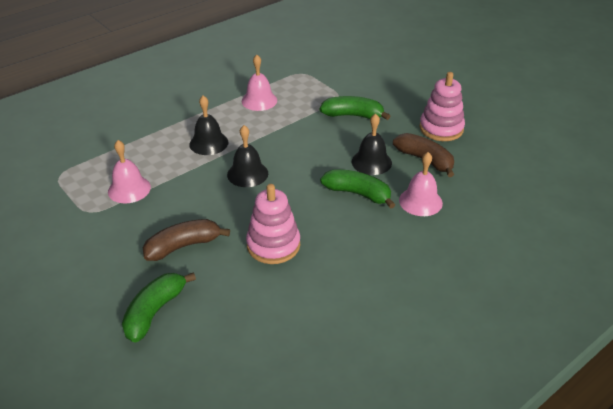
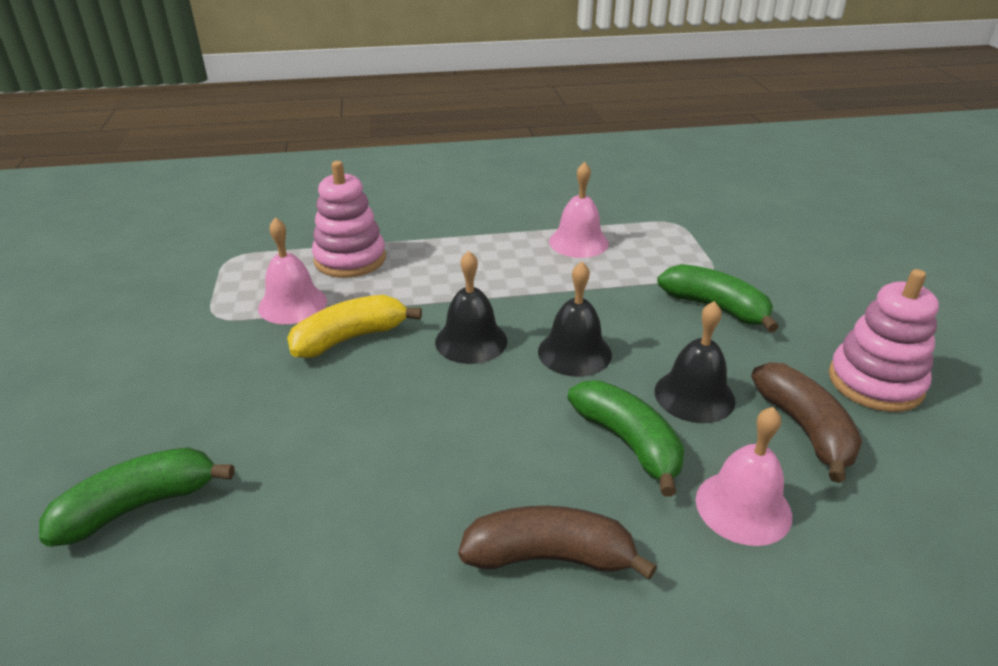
camera: 30 degrees right, 5 degrees down
brown banana [143,219,230,261] -> brown banana moved to [458,506,657,580]
black bell [189,95,229,155] -> black bell moved to [538,262,612,377]
pink stacking toy [246,184,300,264] -> pink stacking toy moved to [312,161,386,278]
none -> yellow banana [287,295,422,358]

